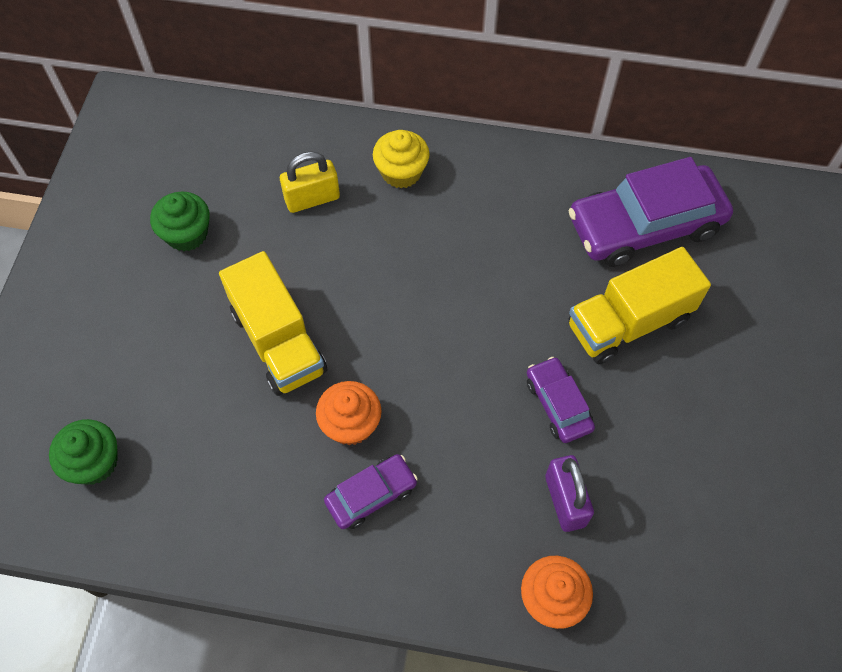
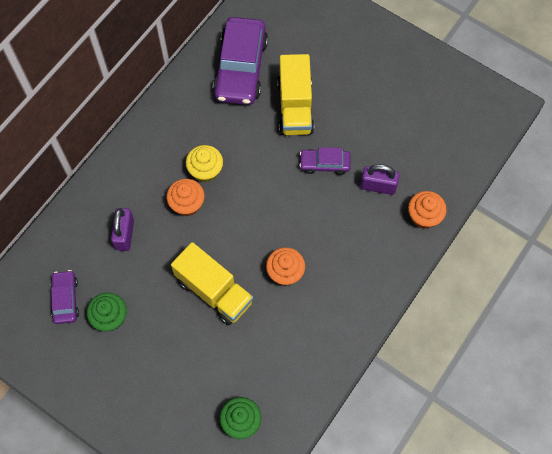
camera: 65 degrees left, 5 degrees up
yellow truck [219,251,327,396] -> yellow truck turned 45 degrees clockwise [171,242,253,325]
yellow padlock [280,151,340,213] -> purple padlock [111,208,134,251]
purple car [324,454,418,529] -> purple car moved to [50,270,79,324]
yellow cupcake [373,130,430,189] -> yellow cupcake moved to [186,145,223,183]
none -> orange cupcake [167,179,205,216]

